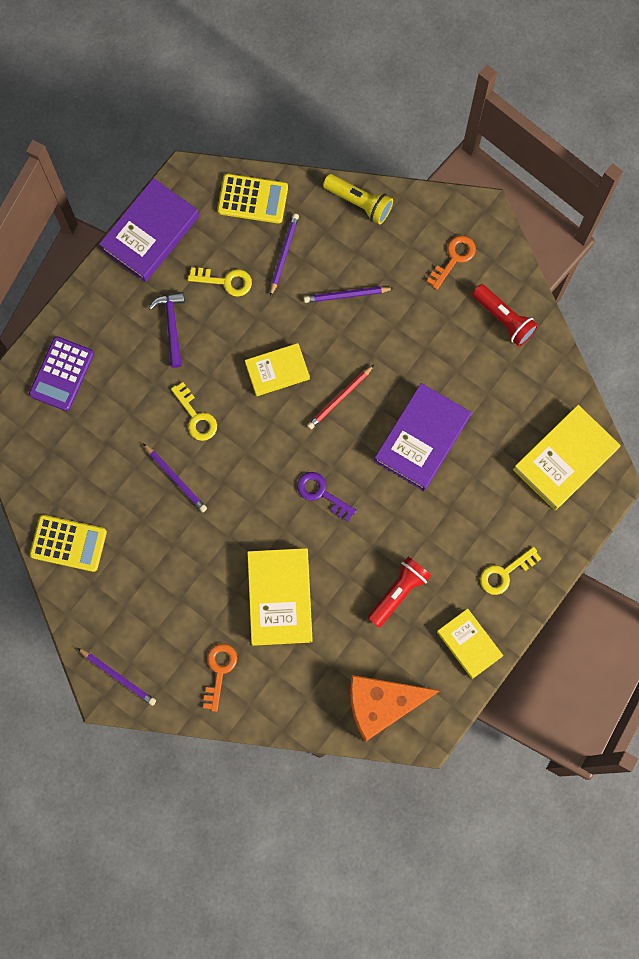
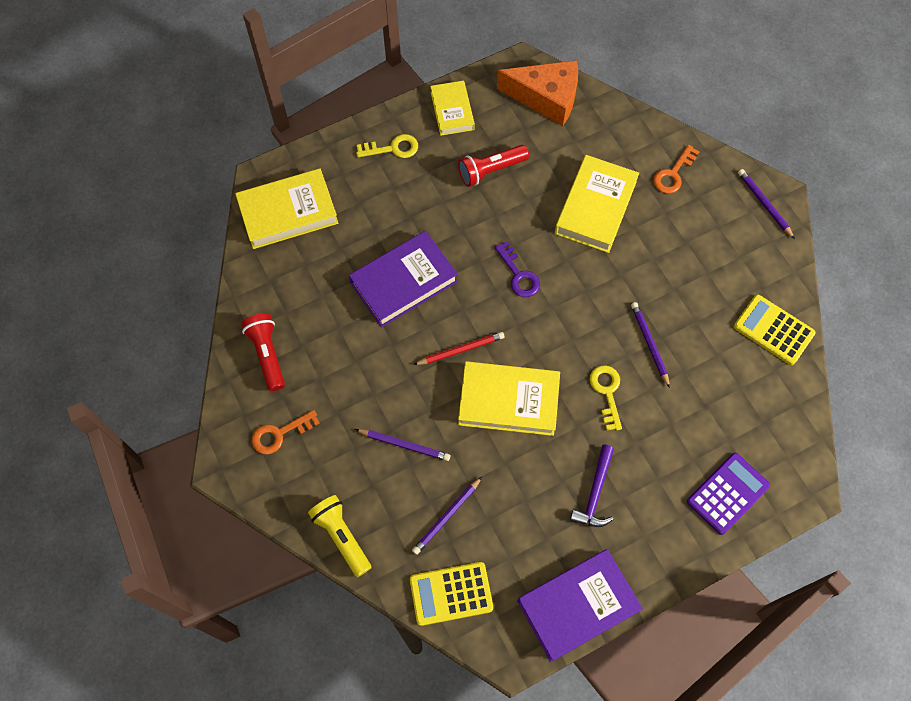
camera: 155 degrees left, 10 degrees down
yellow key [188,267,252,297] -> none
yellow calculator [217,174,288,223] -> yellow calculator turned 45 degrees counterclockwise [410,562,493,626]
yellow book [245,343,310,396] -> yellow book [458,361,560,436], size x1.58

